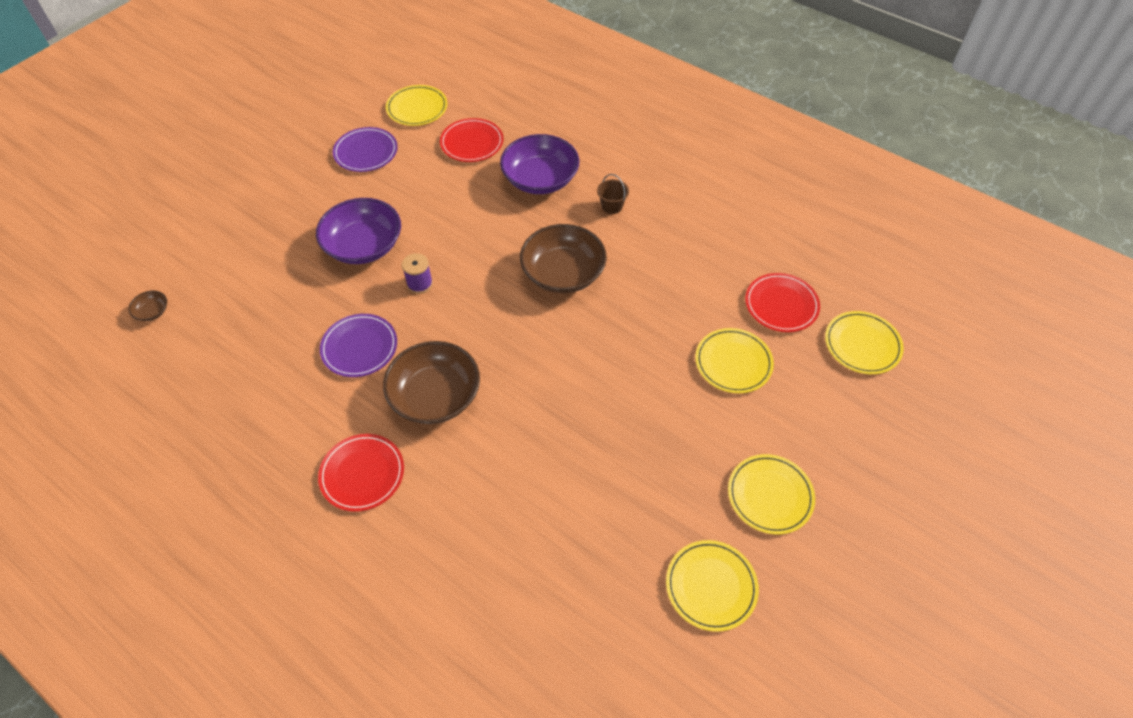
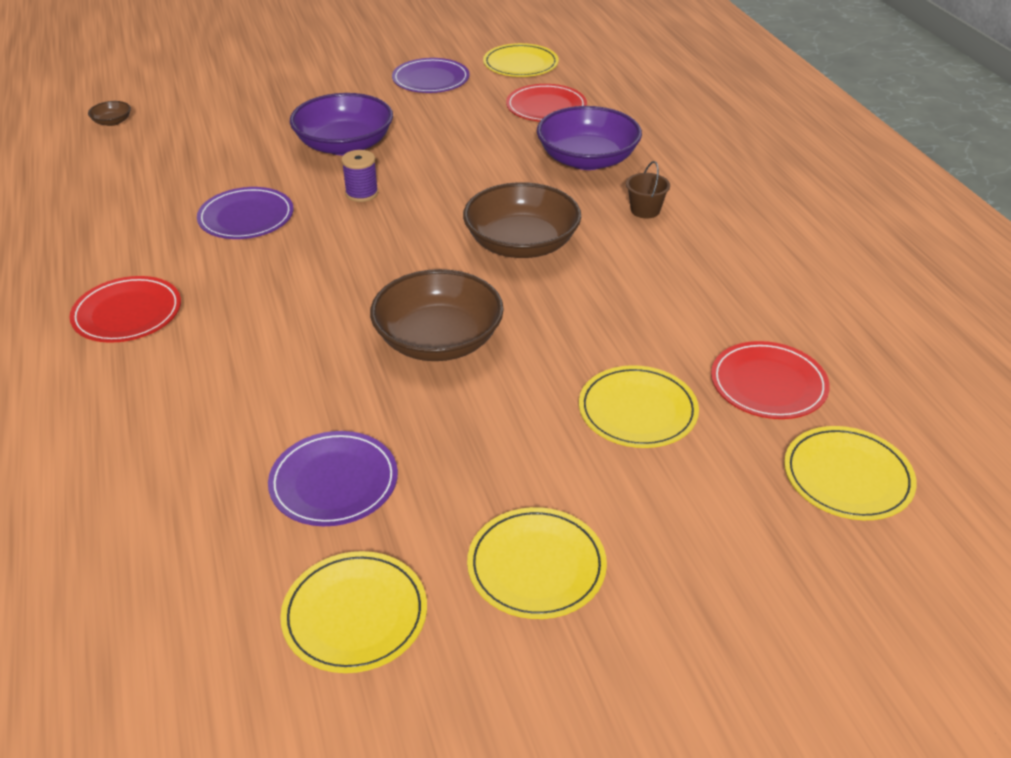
camera: 35 degrees right, 15 degrees down
brown bowl [383,341,480,424] -> brown bowl moved to [370,269,504,361]
none -> purple plate [268,431,398,526]

